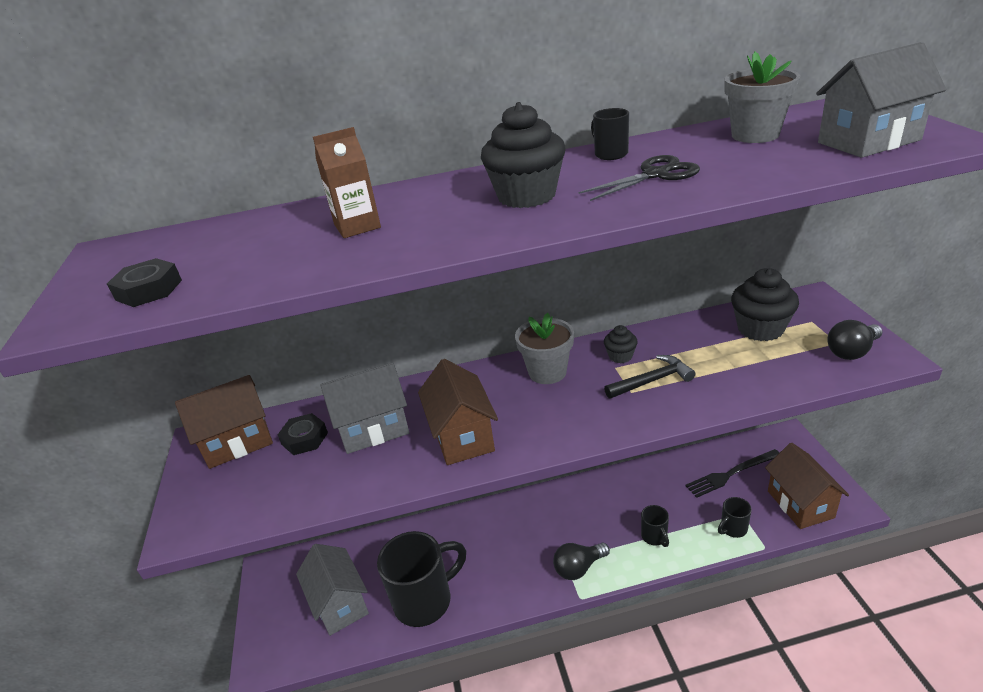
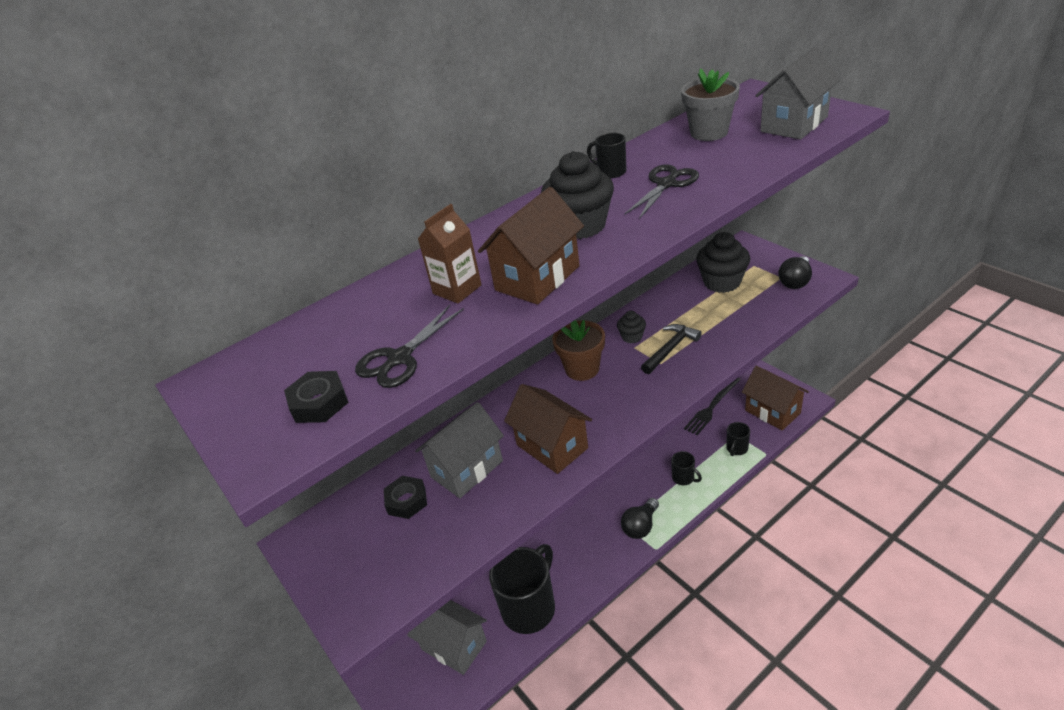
camera: 25 degrees left, 5 degrees up
brown house [175,375,273,469] -> brown house moved to [478,187,584,305]
grey flower pot [515,313,574,384] -> brown flower pot [552,320,605,381]
none -> black scissors [355,305,464,388]

